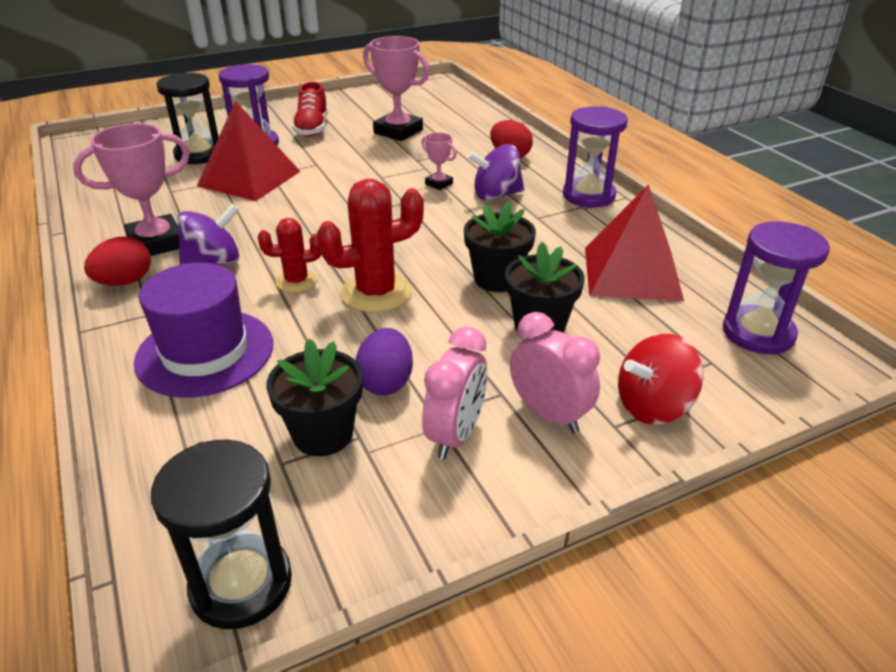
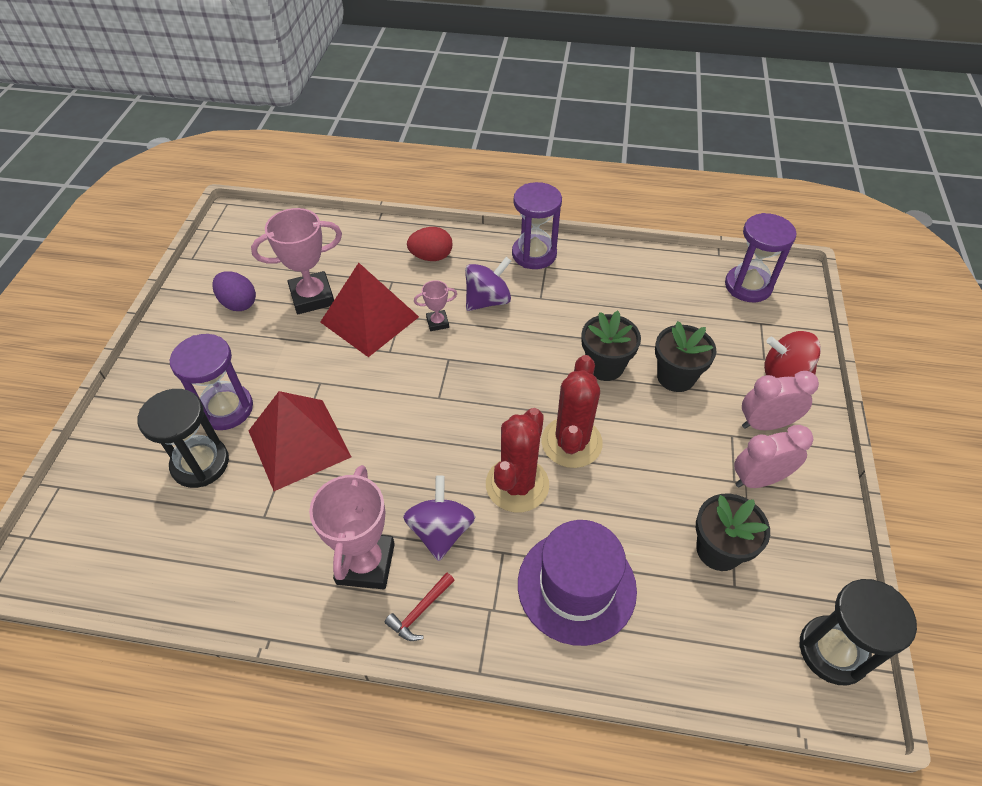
camera: 55 degrees left, 15 degrees up
red egg [84,236,151,286] -> red hammer [385,572,455,641]
red cactus [258,218,321,293] -> red cactus [486,408,549,512], size x1.70
red shoe [292,82,328,137] -> none
purple egg [355,328,413,395] -> purple egg moved to [212,271,256,311]
pink clock [422,327,487,459] -> pink clock turned 75 degrees counterclockwise [734,425,813,488]
purple spinning top [467,144,524,200] -> purple spinning top turned 150 degrees counterclockwise [465,257,511,311]
red pyramid [585,184,684,301] -> red pyramid moved to [320,263,419,357]
red spinning top [618,334,703,425] -> red spinning top turned 90 degrees clockwise [764,331,821,378]

